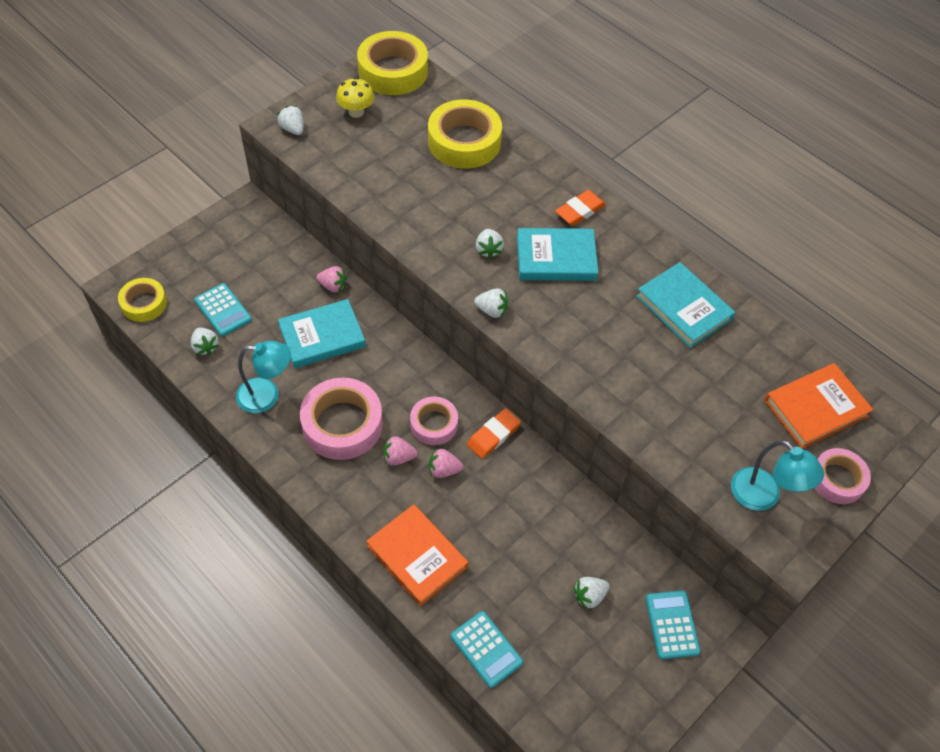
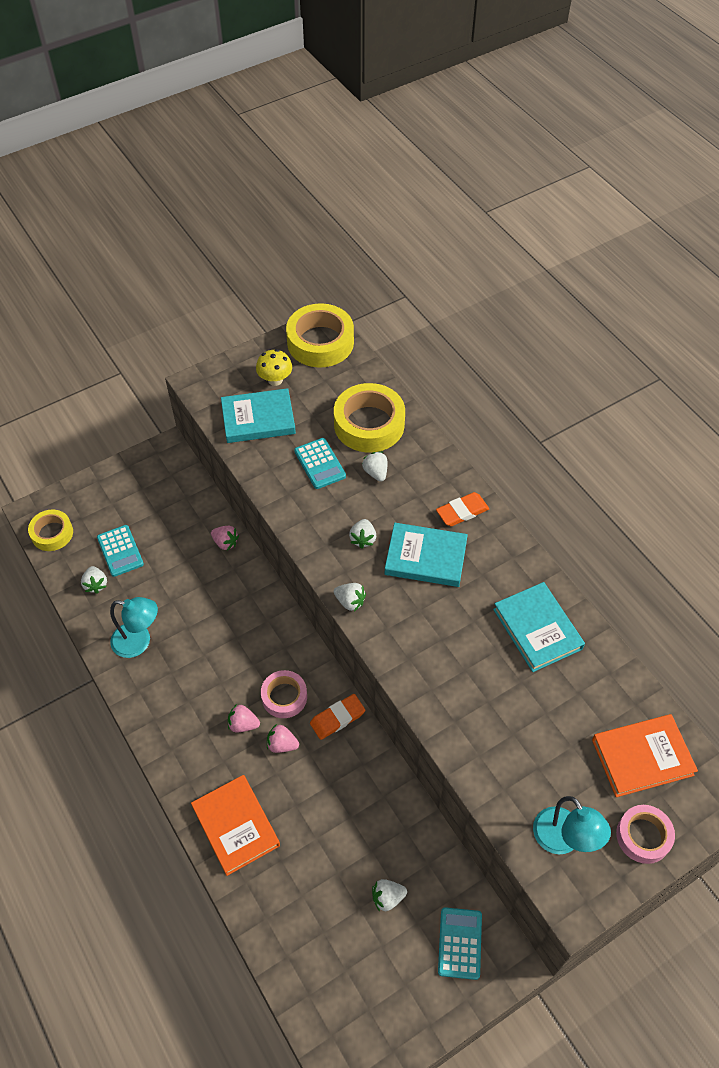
camera: 15 degrees right, 0 degrees up
white strawberry [277,106,303,135] -> white strawberry moved to [362,452,387,482]
turquoise book [278,299,366,368] -> turquoise book moved to [221,388,296,443]
pink tape [300,378,383,460] -> none
turquoise calculator [451,611,523,688] -> turquoise calculator moved to [294,438,346,489]

